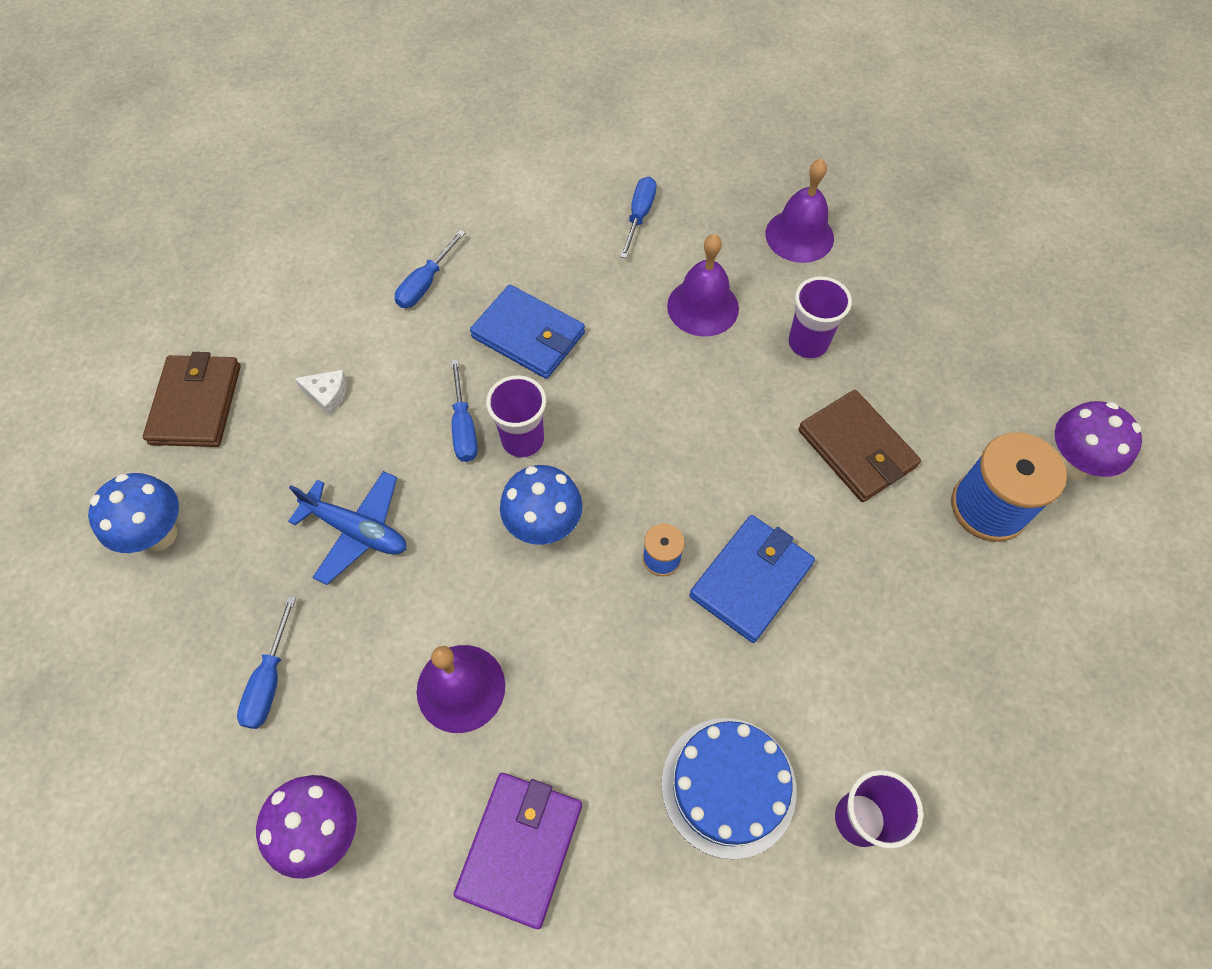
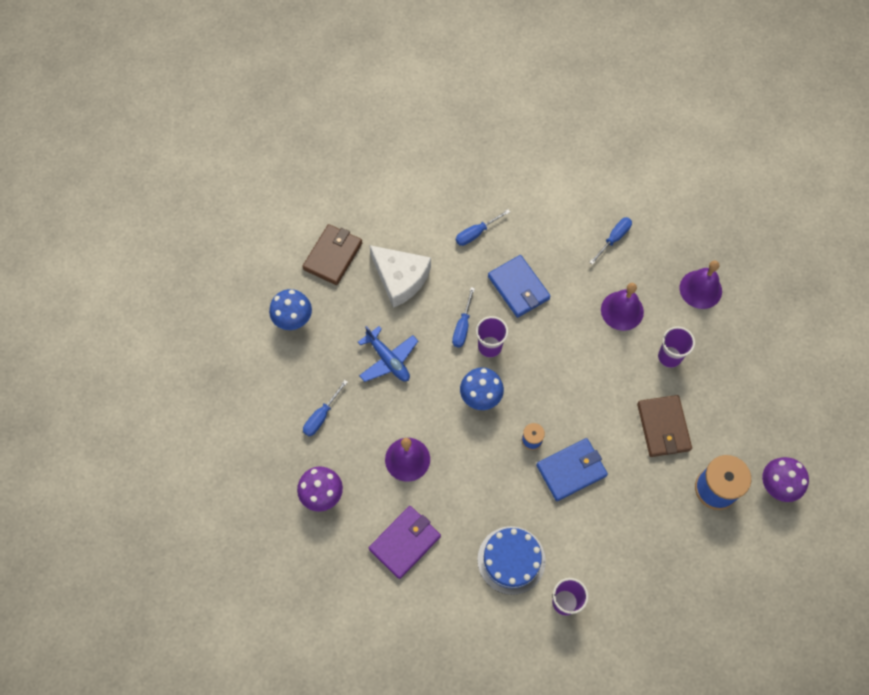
camera: 25 degrees right, 5 degrees up
white cheese [294,370,347,415] -> white cheese [369,245,431,308], size x2.34

